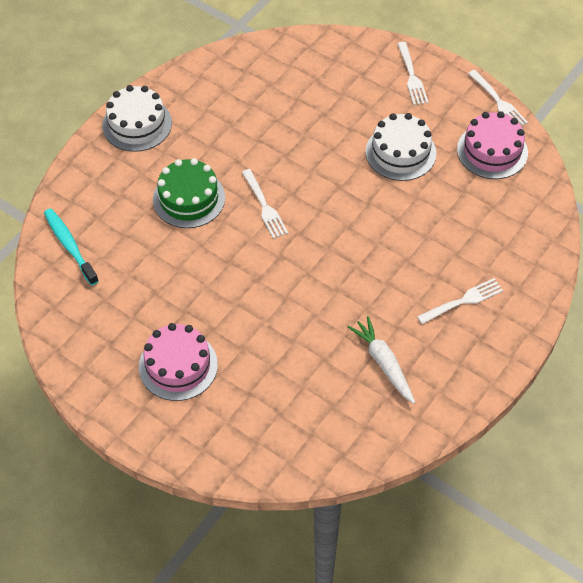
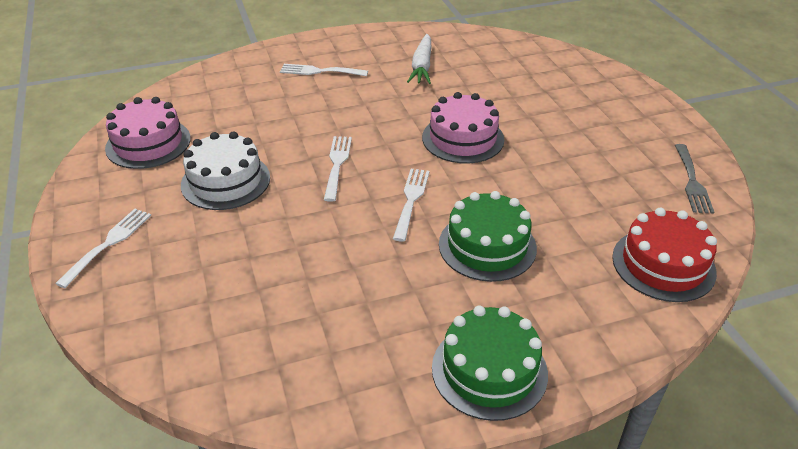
camera: 145 degrees left, 15 degrees down
turquoise toothbrush [44,209,99,286] -> red cake [612,208,717,302]
white cake [102,85,172,152] -> green cake [432,305,548,421]
pink cake [139,323,218,401] -> pink cake moved to [422,92,504,164]
white fork [468,70,528,126] -> white fork moved to [324,136,352,202]
none -> grey fork [675,144,714,214]

